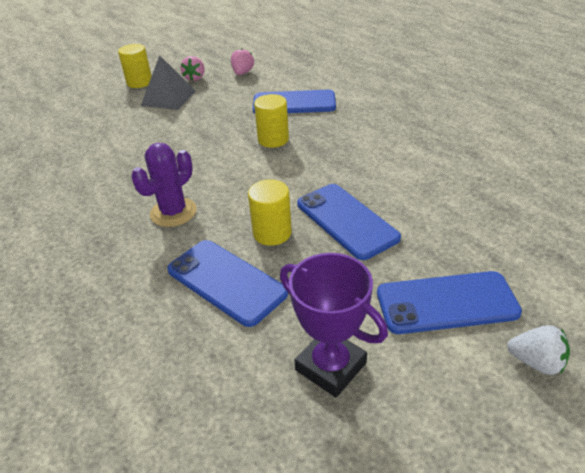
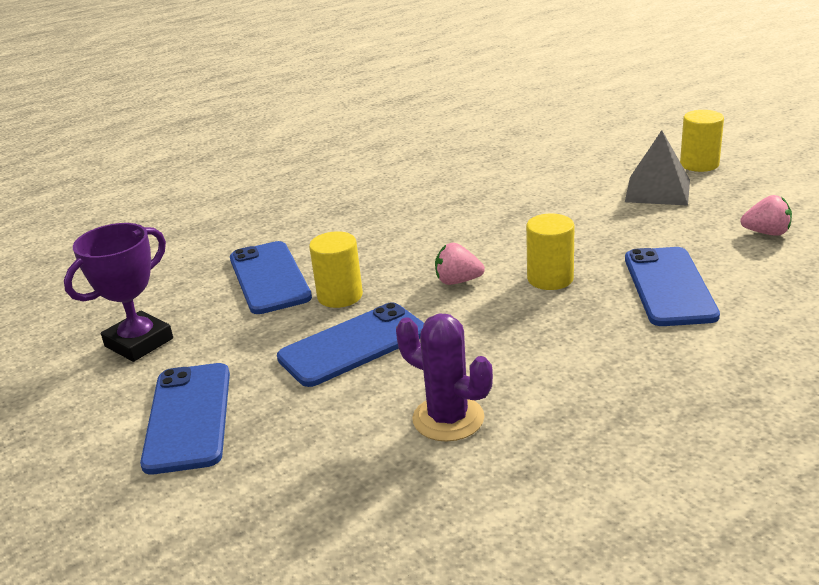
camera: 90 degrees right, 10 degrees down
purple cactus [131,143,197,227] -> purple cactus moved to [396,314,493,442]
blue phone [167,240,288,327] -> blue phone turned 60 degrees counterclockwise [230,241,312,314]
pink strawberry [180,56,205,81] -> pink strawberry moved to [435,243,485,285]
white strawberry [507,325,570,375] -> none

